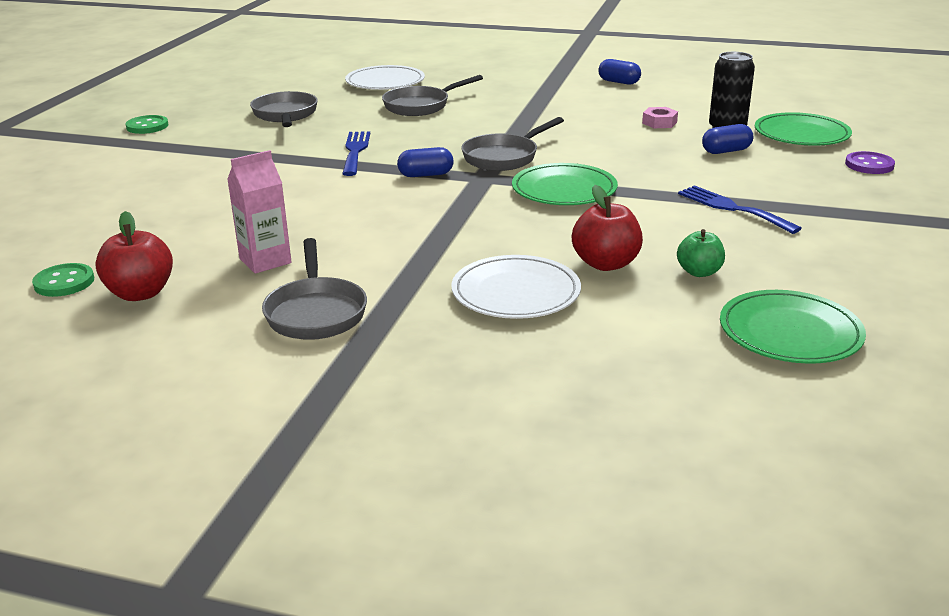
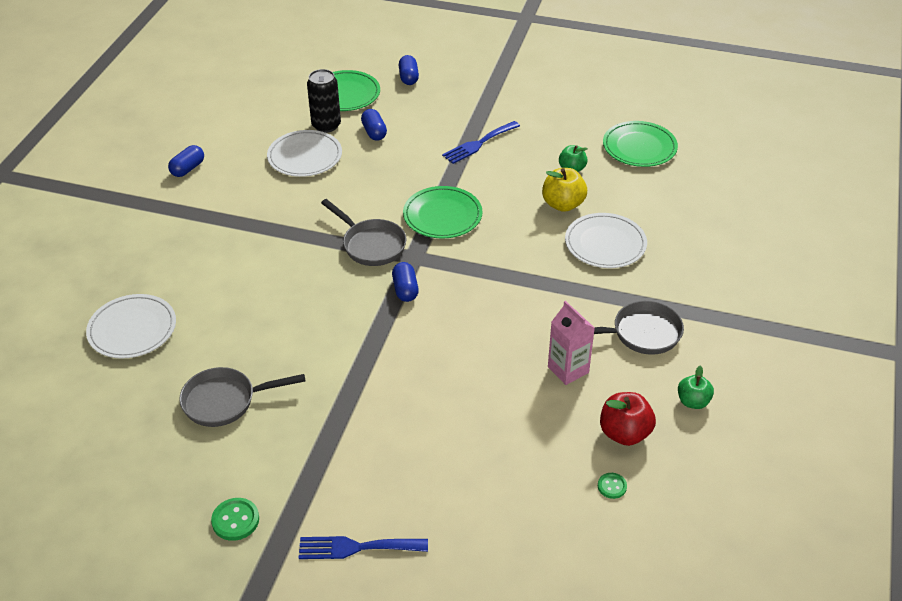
camera: 90 degrees left, 15 degrees up
green button [32,263,94,297] -> green button [598,473,627,499], size x0.63
blue fork [342,131,370,176] -> blue fork moved to [299,536,428,559]
grey pan [382,75,483,116] -> none
red apple [572,185,643,271] -> yellow apple [542,168,587,212]
pink nut [642,107,678,128] -> white plate [267,130,342,177]
purple button [845,151,895,174] -> blue capsule [399,55,419,85]
none -> green apple [678,365,714,409]

